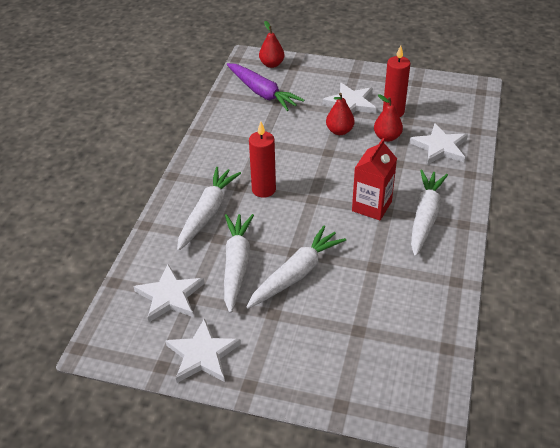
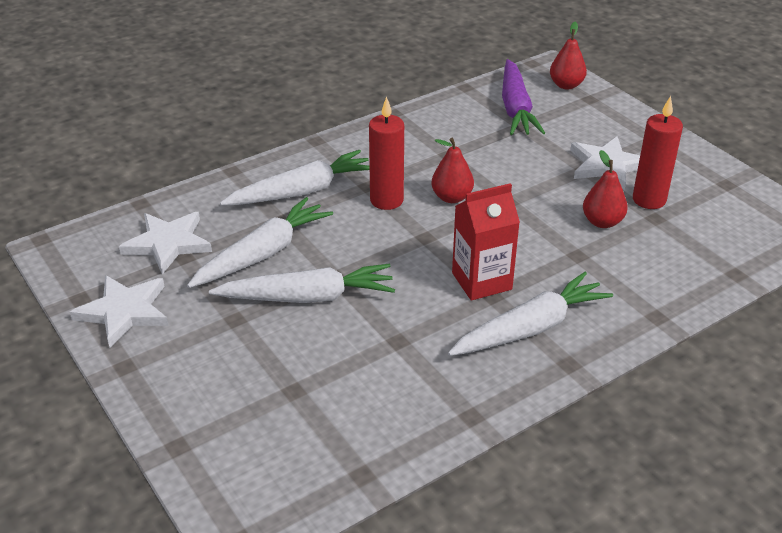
camera: 40 degrees right, 5 degrees down
red pear [326,93,355,135] -> red pear moved to [431,138,474,203]
white star [410,123,468,164] -> none

